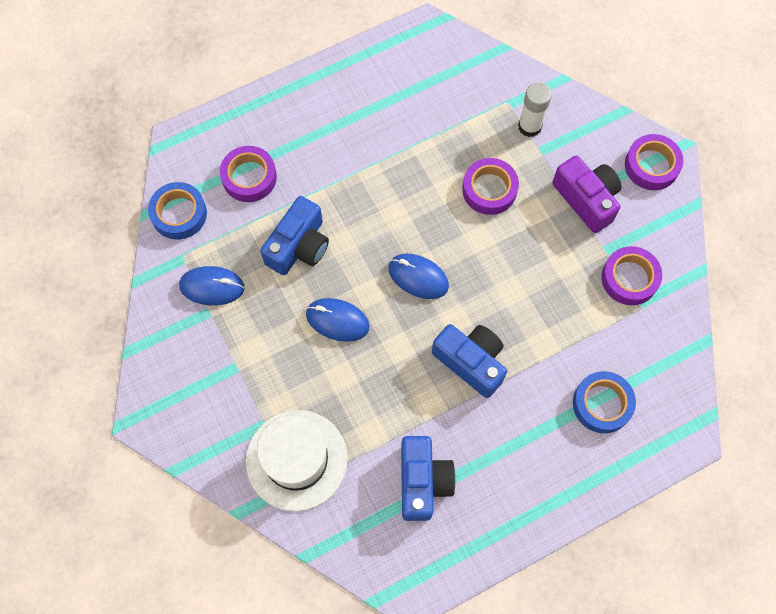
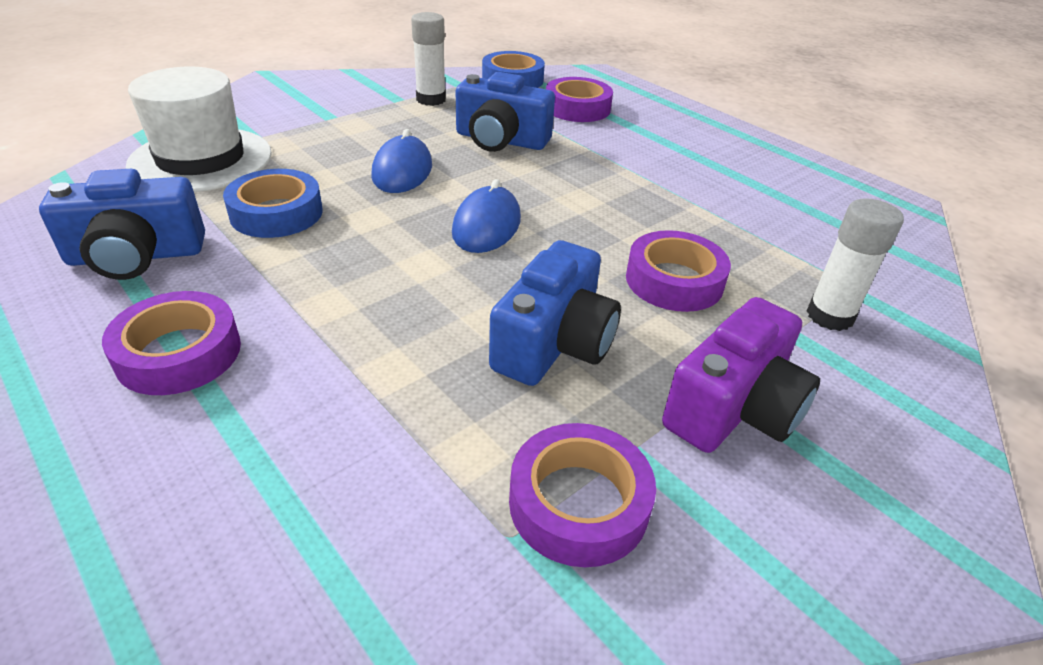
camera: 75 degrees right, 30 degrees down
blue mouse [179,266,245,305] -> white glue stick [411,12,446,106]
blue camera [432,324,507,398] -> blue camera moved to [489,240,621,386]
blue tape [573,371,636,433] -> blue tape moved to [223,169,323,238]
purple tape [625,134,683,190] -> purple tape moved to [102,291,241,395]

